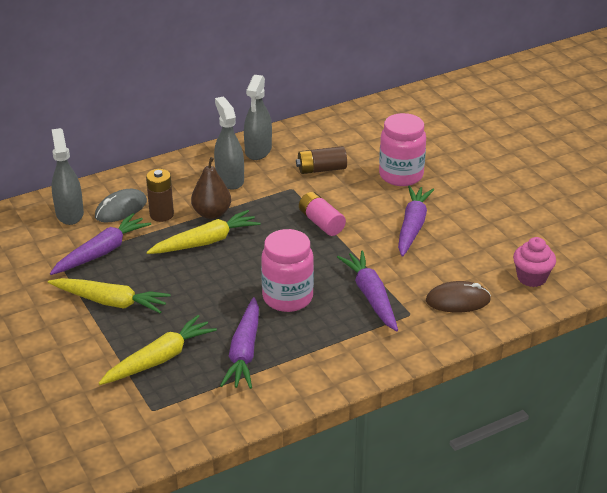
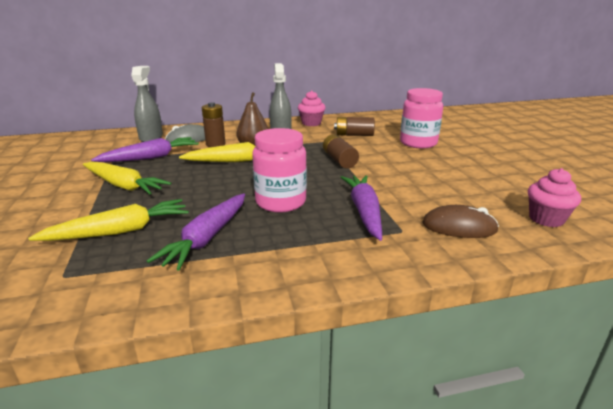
camera: 15 degrees right, 10 degrees down
grey spray bottle [244,75,272,160] -> pink cupcake [298,91,326,126]
pink battery [299,192,346,236] -> brown battery [323,134,359,169]
purple carrot [398,186,434,257] -> none

